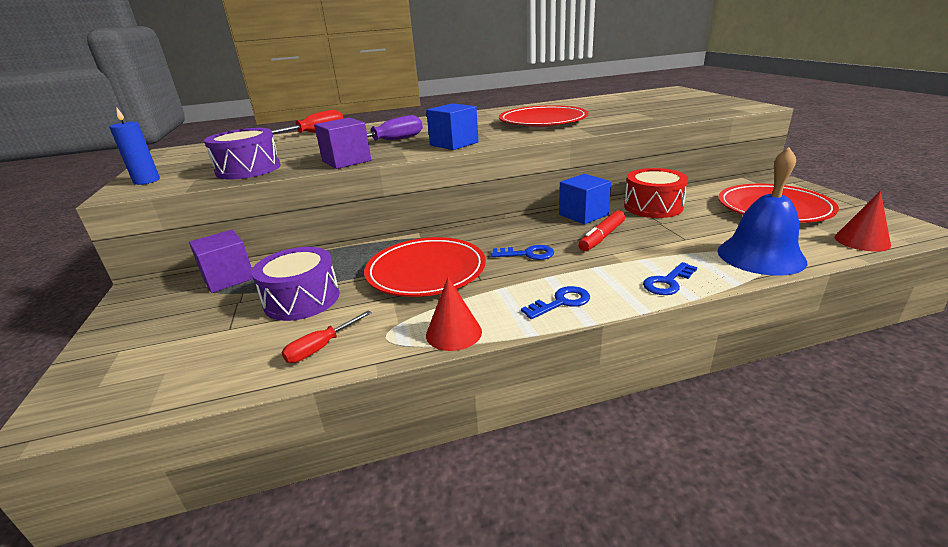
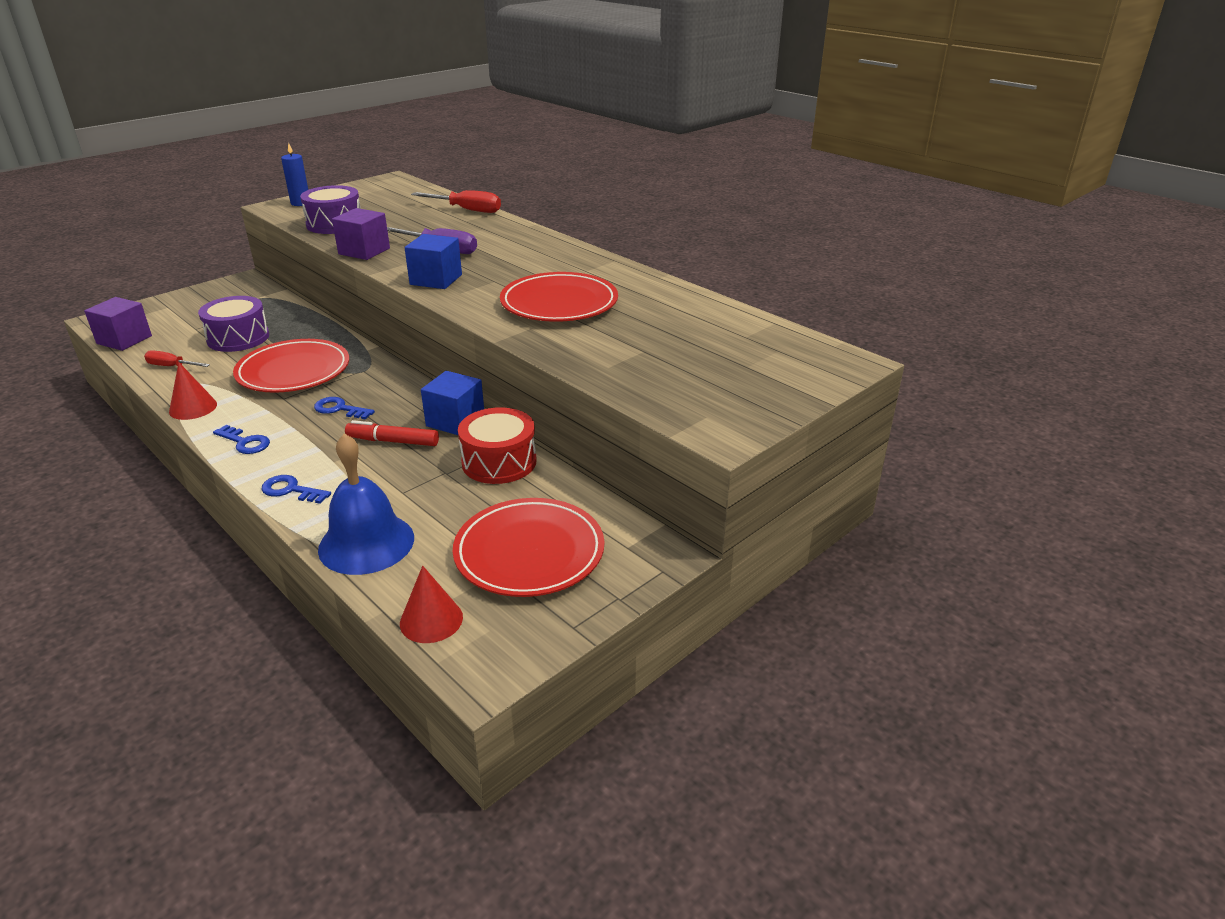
camera: 60 degrees right, 5 degrees up
purple cube [189,230,253,293] -> purple cube moved to [84,297,152,351]
blue key [491,245,554,260] -> blue key turned 135 degrees clockwise [314,397,375,419]

